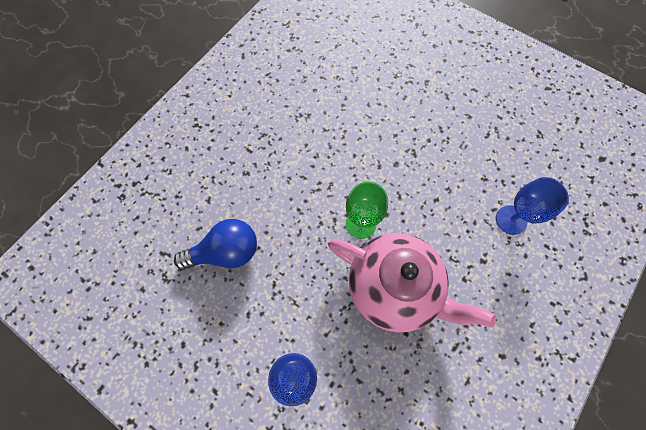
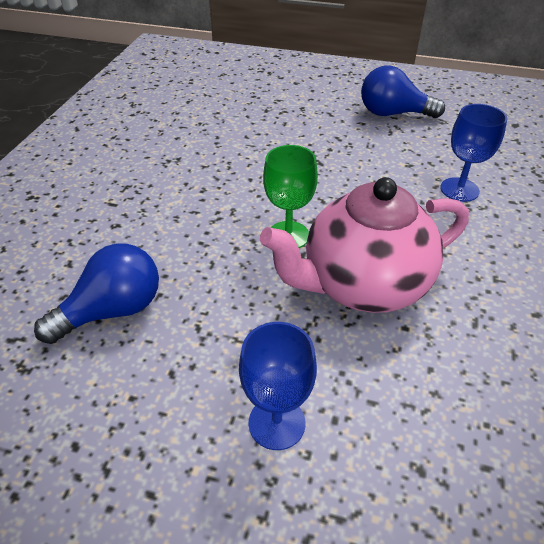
camera: 20 degrees left, 25 degrees down
pink teapot [328,233,496,333] -> pink teapot turned 150 degrees clockwise [260,177,469,313]
none -> blue light bulb [361,65,445,118]

